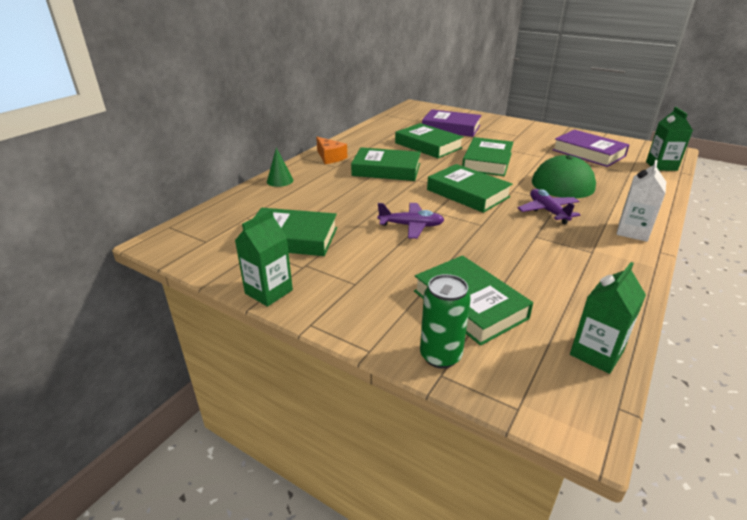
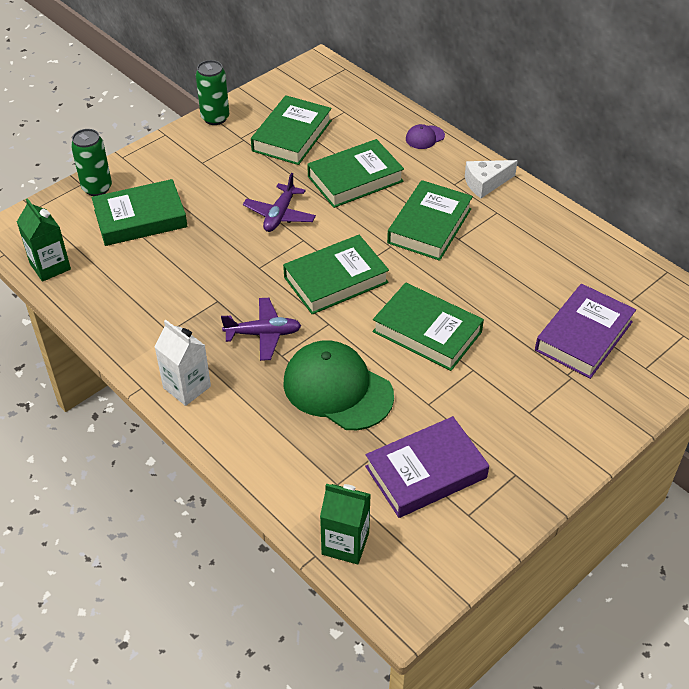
camera: 105 degrees right, 15 degrees up
green carton [235,210,293,307] -> green can [196,60,229,125]
green cone [267,148,293,187] -> purple cap [406,124,445,149]
orange cheese [316,137,347,164] -> white cheese [465,160,518,198]
green book [395,123,464,158] -> green book moved to [307,139,404,208]

